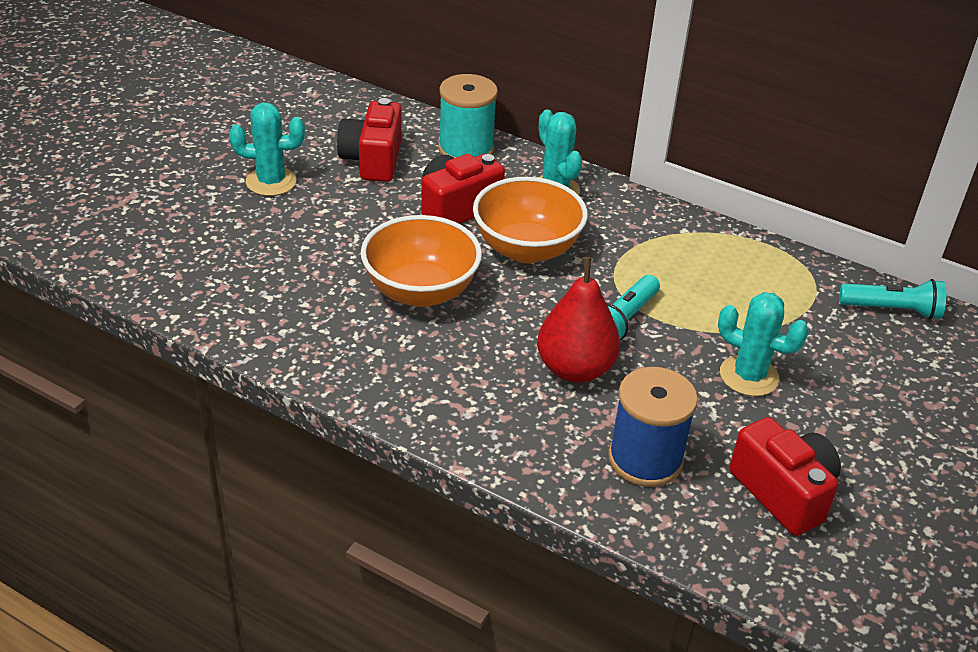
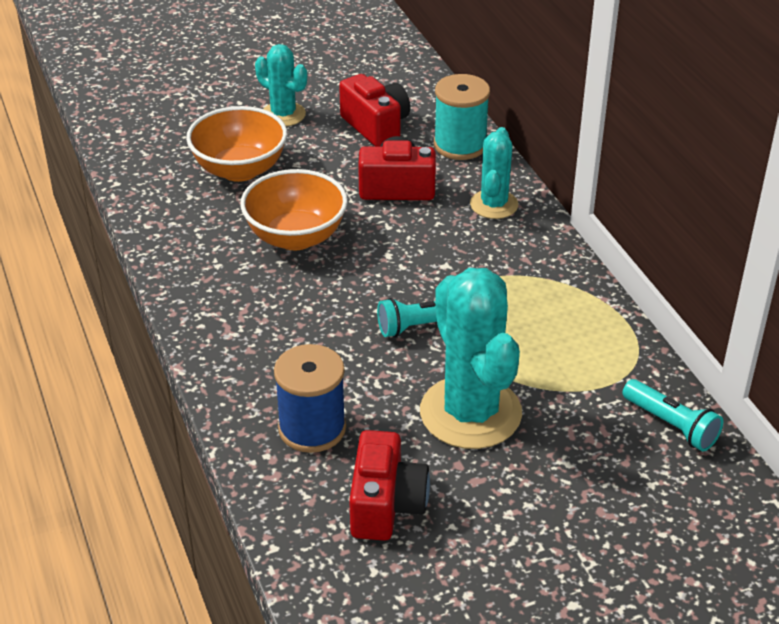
camera: 40 degrees right, 0 degrees up
red camera [337,98,402,182] -> red camera turned 105 degrees clockwise [339,74,410,147]
orange bowl [473,177,588,263] -> orange bowl moved to [186,106,287,182]
red pear [537,257,620,383] -> none
turquoise cactus [718,292,809,396] -> turquoise cactus [420,268,522,449], size x1.78

